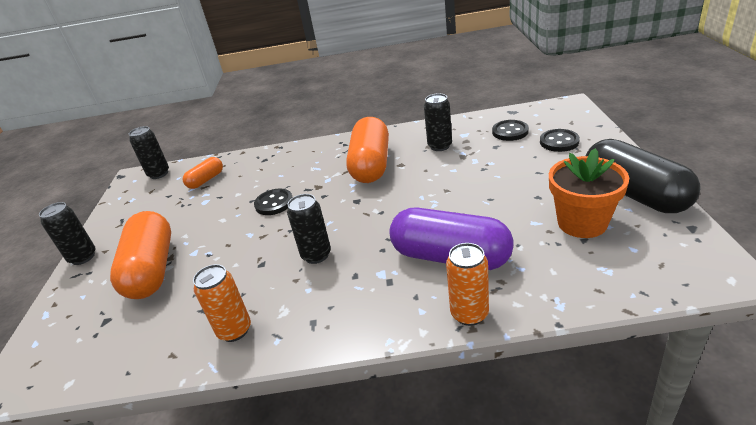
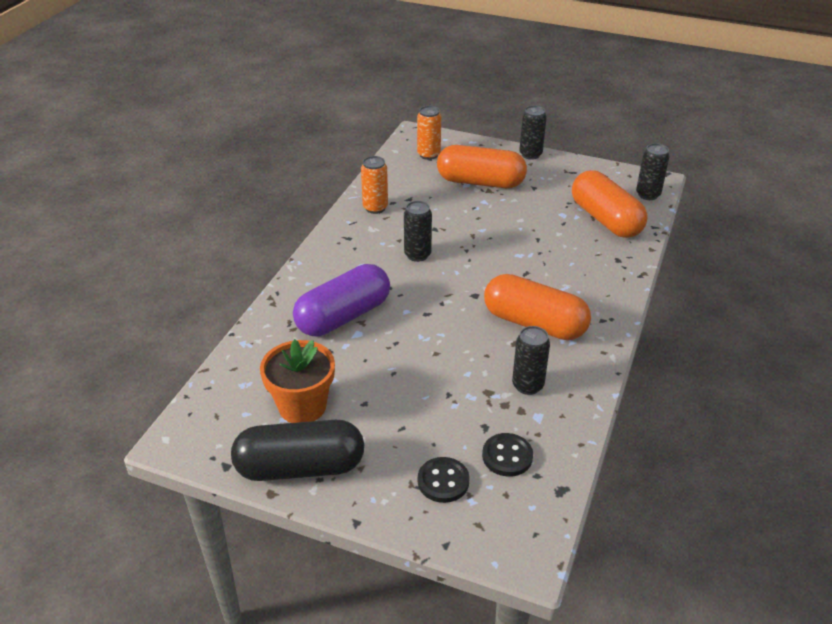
camera: 110 degrees right, 5 degrees up
orange capsule [183,157,223,189] -> orange capsule [572,170,648,238], size x1.98
black button [254,188,293,215] -> none
orange can [446,243,489,326] -> orange can moved to [417,106,441,160]

